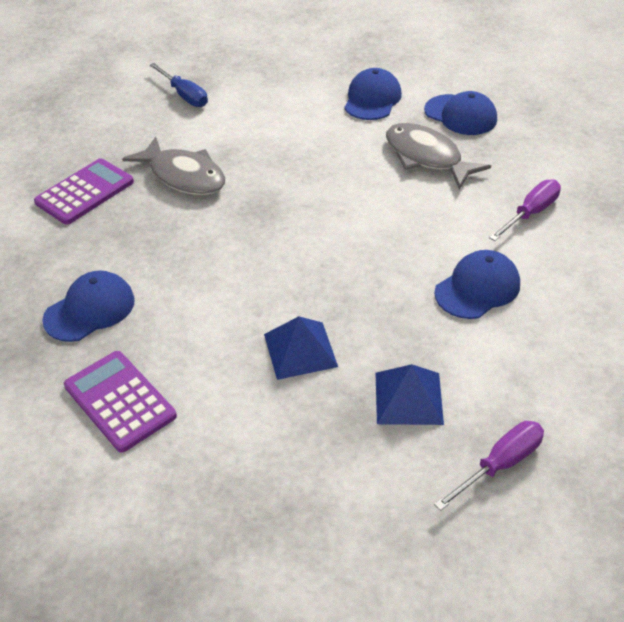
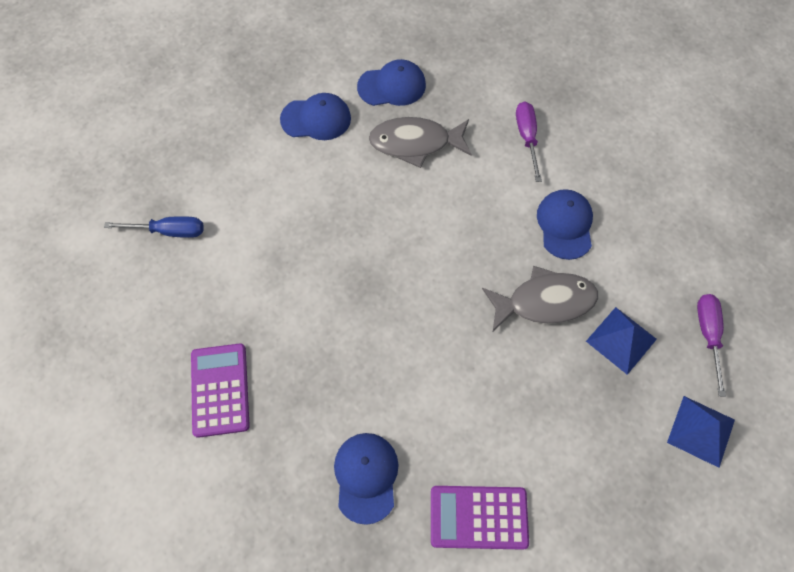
camera: 50 degrees left, 20 degrees up
grey fish [122,136,225,195] -> grey fish moved to [482,266,598,331]
blue pyramid [264,316,338,380] -> blue pyramid moved to [667,396,735,468]
blue cap [344,68,402,120] -> blue cap turned 120 degrees clockwise [280,93,351,140]

